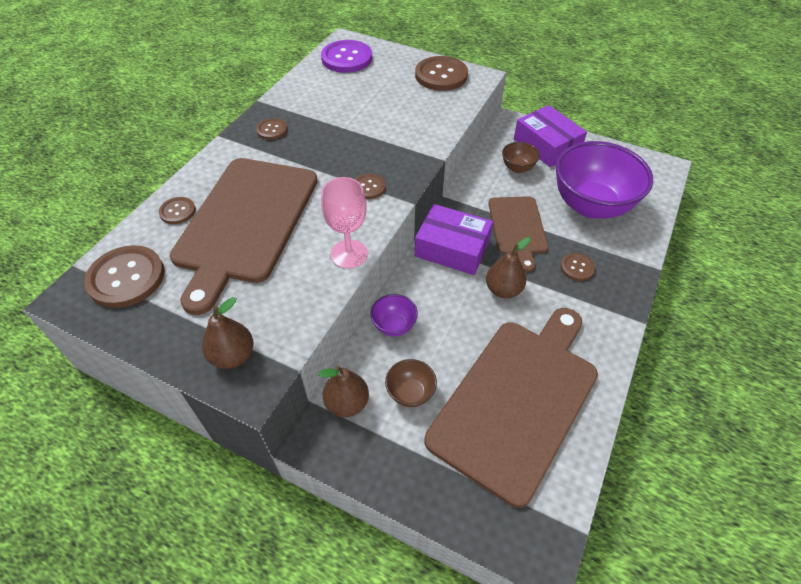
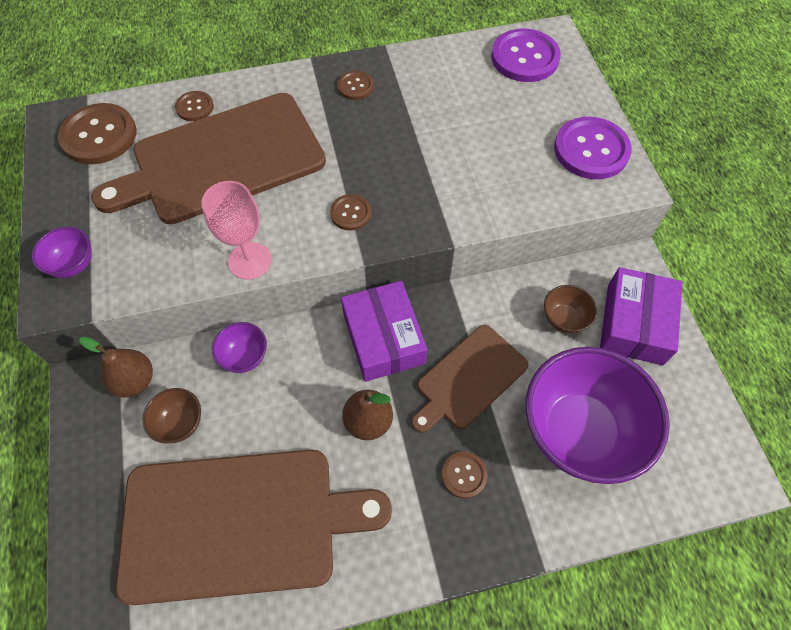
camera: 50 degrees right, 10 degrees up
brown pear [202,297,254,369] -> purple bowl [32,227,92,278]
brown button [415,56,468,91] -> purple button [554,117,632,179]

